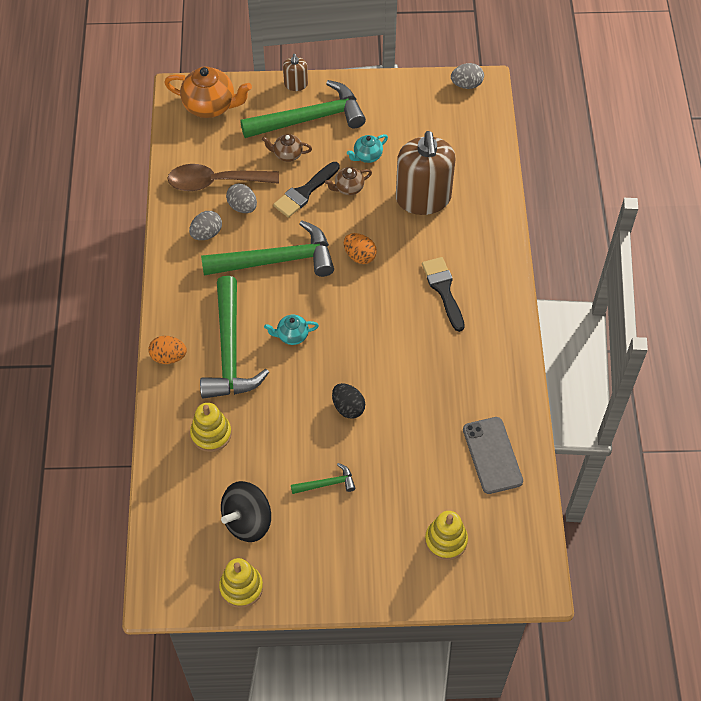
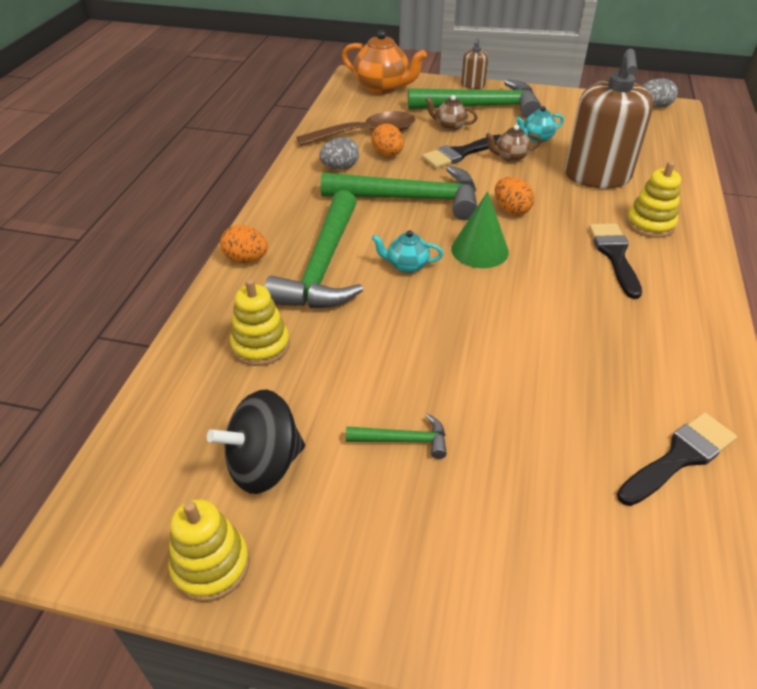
camera: 15 degrees right, 15 degrees down
brown spoon [167,164,279,191] -> brown spoon turned 150 degrees clockwise [296,111,415,146]
grey egg [226,184,257,213] -> orange egg [371,124,404,156]
black egg [332,383,365,419] -> none
yellow stacking toy [425,511,468,560] -> yellow stacking toy moved to [626,161,681,238]
grey phone [463,417,523,494] -> black brush [617,412,737,506]
none -> green cone [451,191,509,268]

